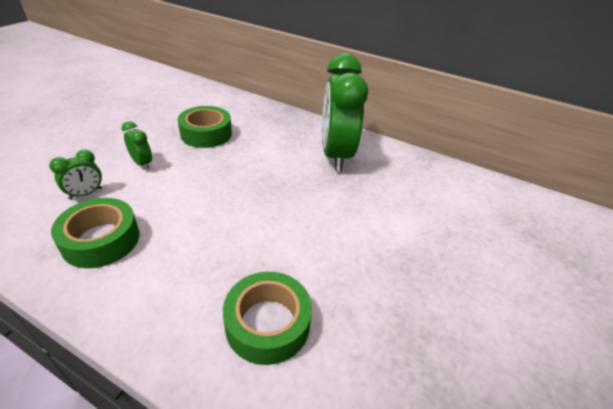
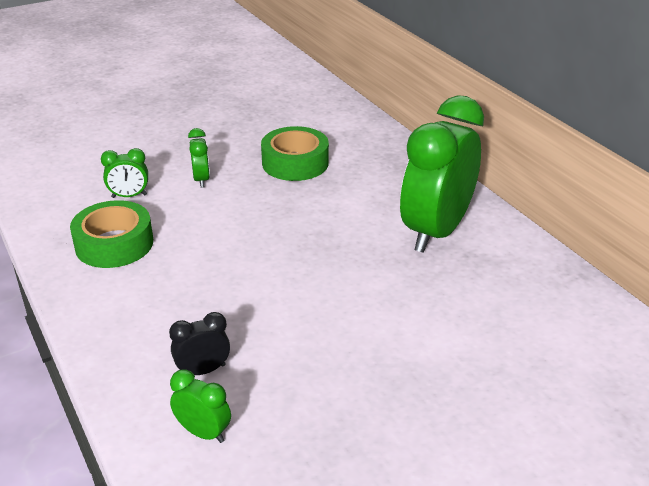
camera: 35 degrees right, 5 degrees down
green tape [223,272,312,365] -> black clock [169,312,230,375]
none -> green clock [170,369,231,443]

